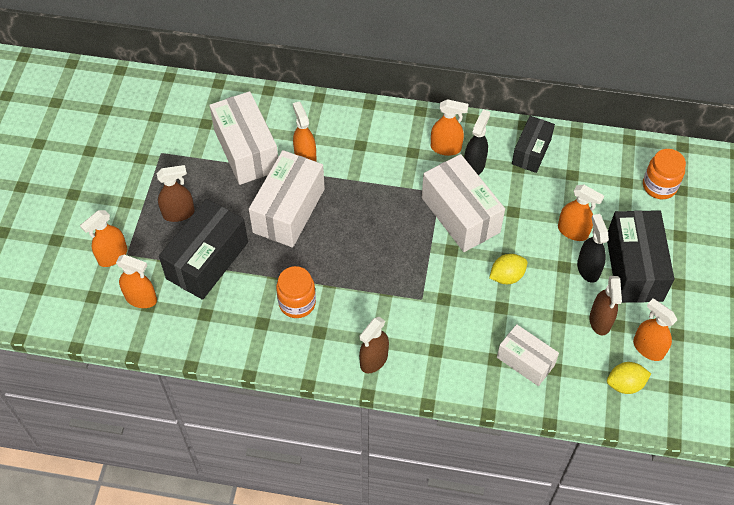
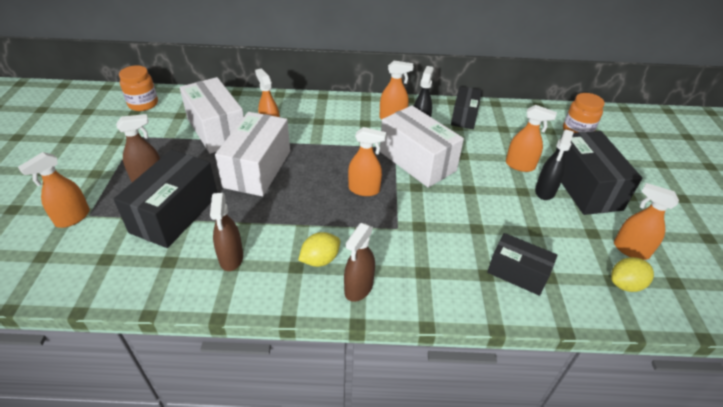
camera: 10 degrees left, 15 degrees down
orange spray bottle [116,255,157,308] -> orange spray bottle moved to [348,127,386,196]
orange jar [276,266,316,318] -> orange jar moved to [119,65,158,111]
yellow lemon [489,254,527,284] -> yellow lemon moved to [298,232,340,267]
white box [497,324,559,386] -> black box [487,233,558,296]
black spray bottle [577,214,609,283] -> black spray bottle turned 135 degrees counterclockwise [535,130,574,200]
brown spray bottle [590,276,622,335] -> brown spray bottle moved to [210,193,243,271]

